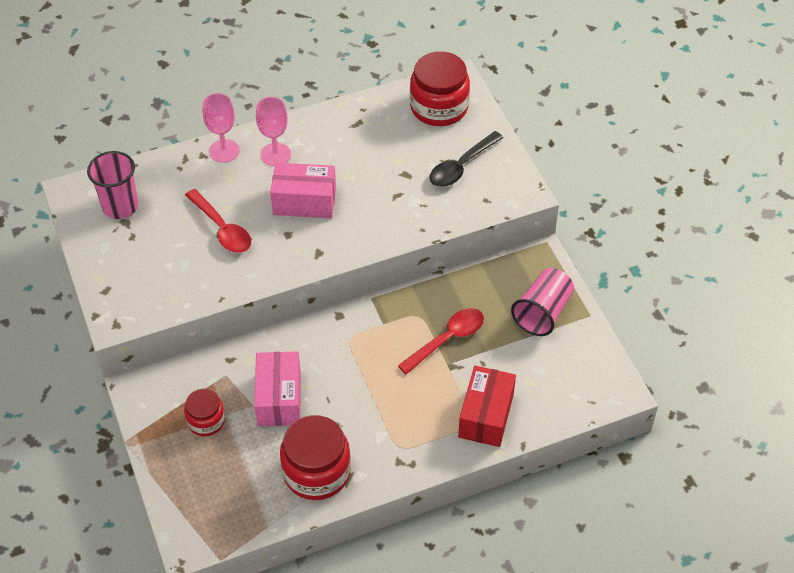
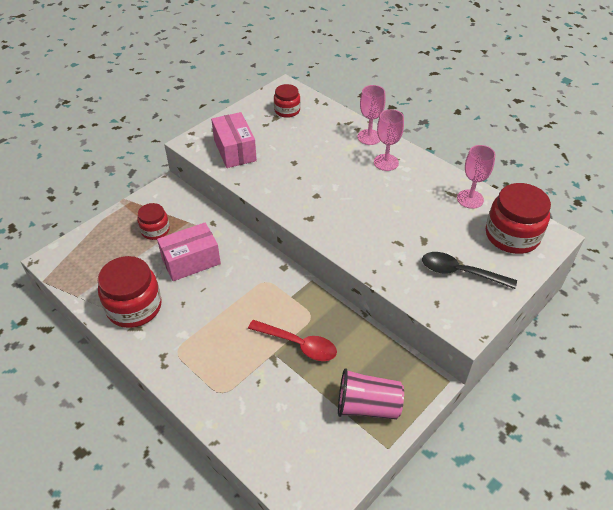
camera: 65 degrees right, 5 degrees down
pink cup [87,151,138,219] -> red jar [274,84,300,118]
red spoon [185,189,251,253] -> none
pink box [270,162,336,218] -> pink box moved to [211,112,257,168]
red box [458,366,516,447] -> none
none -> pink goblet [457,145,495,209]

